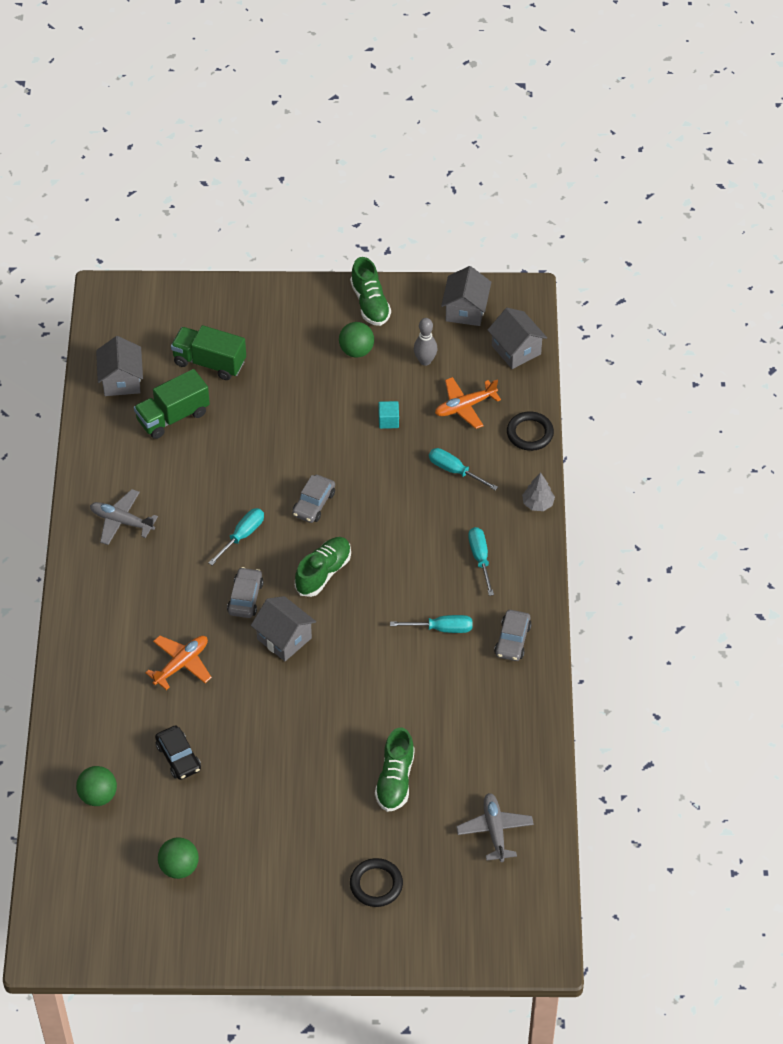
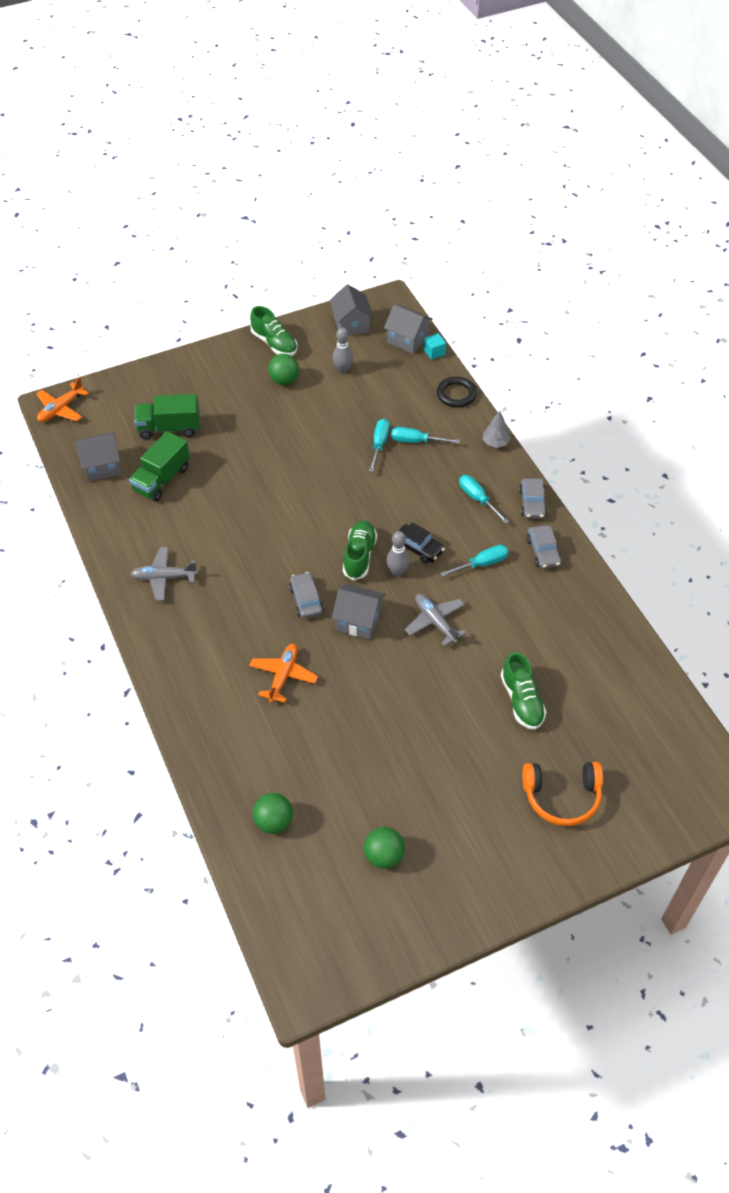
camera: 25 degrees left, 0 degrees up
grey house [96,336,143,396] -> grey house turned 75 degrees counterclockwise [76,432,121,482]
black car [155,726,201,780] -> black car moved to [399,522,445,564]
turquoise screwdriver [208,508,264,565] -> turquoise screwdriver moved to [369,419,390,472]
grey car [292,475,335,523] -> grey car moved to [519,478,547,518]
black ring [350,858,403,907] -> orange headphones [522,762,603,826]
turquoise cube [378,401,399,429] -> turquoise cube moved to [424,333,446,360]
orange plane [435,377,501,429] -> orange plane moved to [36,377,89,422]
grey plane [456,793,534,862] -> grey plane moved to [405,594,466,646]
none -> grey bowling pin [386,531,410,576]

